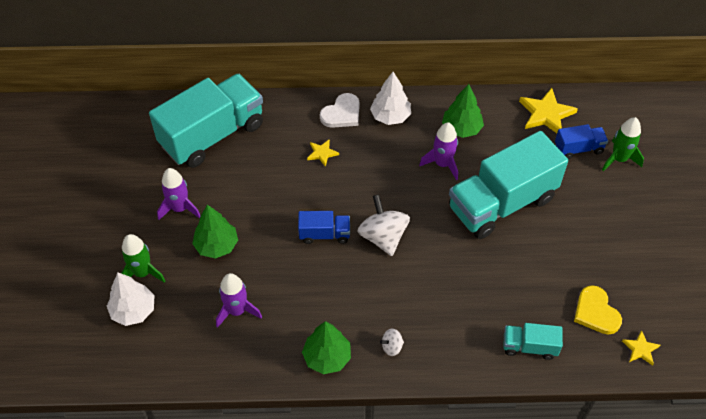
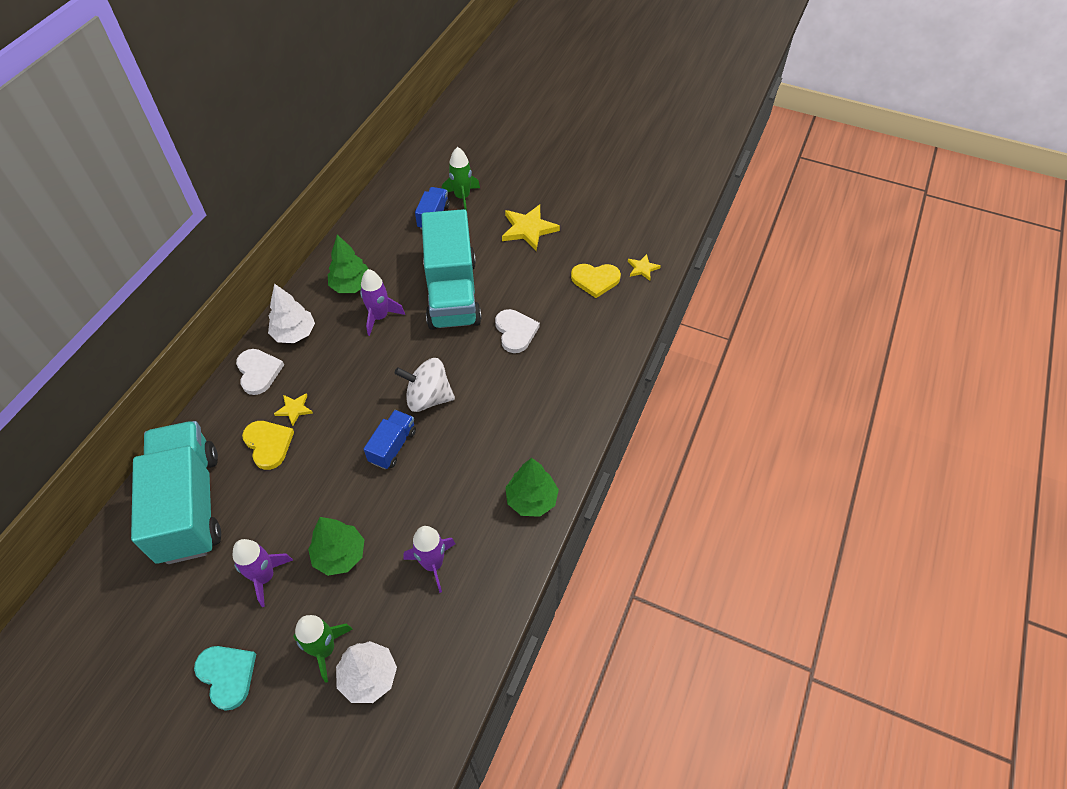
camera: 65 degrees left, 0 degrees up
white spinning top [380,328,404,356] -> none
turquoise truck [503,323,563,360] -> none
yellow star [519,88,578,133] -> yellow star moved to [502,205,560,251]
none -> turquoise heart [194,646,256,711]
none -> yellow heart [242,421,294,470]
none -> white heart [495,309,540,353]

